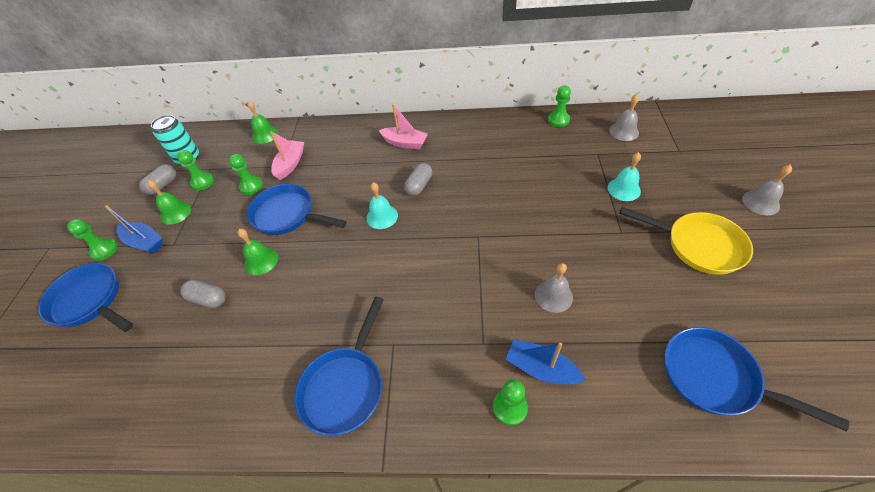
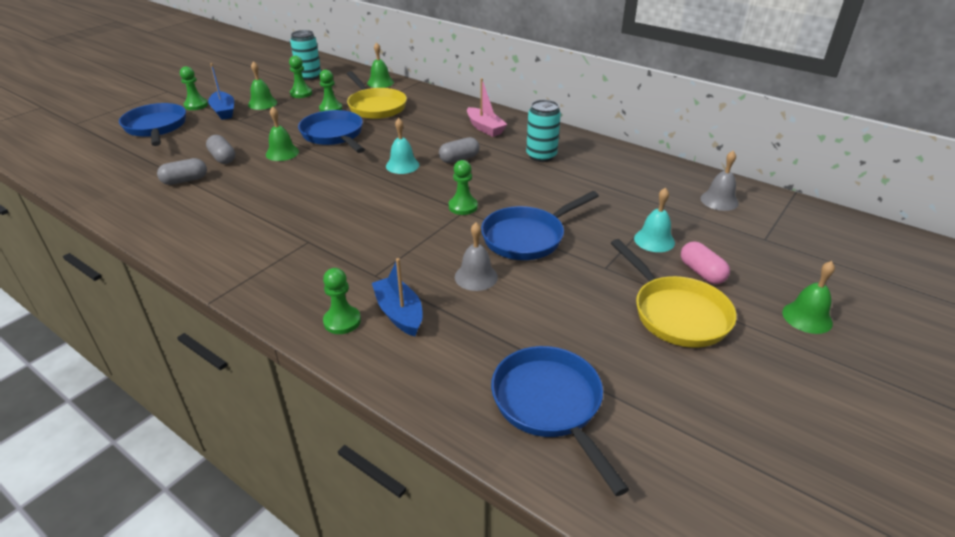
camera: 30 degrees right, 15 degrees down
grey capsule [139,164,176,195] -> grey capsule moved to [157,158,207,185]
pink boat [270,131,304,180] -> yellow pan [347,71,407,119]
blue pan [294,297,384,436] -> blue pan moved to [481,191,599,260]
green pawn [548,85,571,127] -> green pawn moved to [449,160,478,215]
grey bell [742,165,792,215] -> green bell [782,261,835,334]
none -> turquoise can [526,100,561,162]
none -> pink capsule [681,241,730,284]

